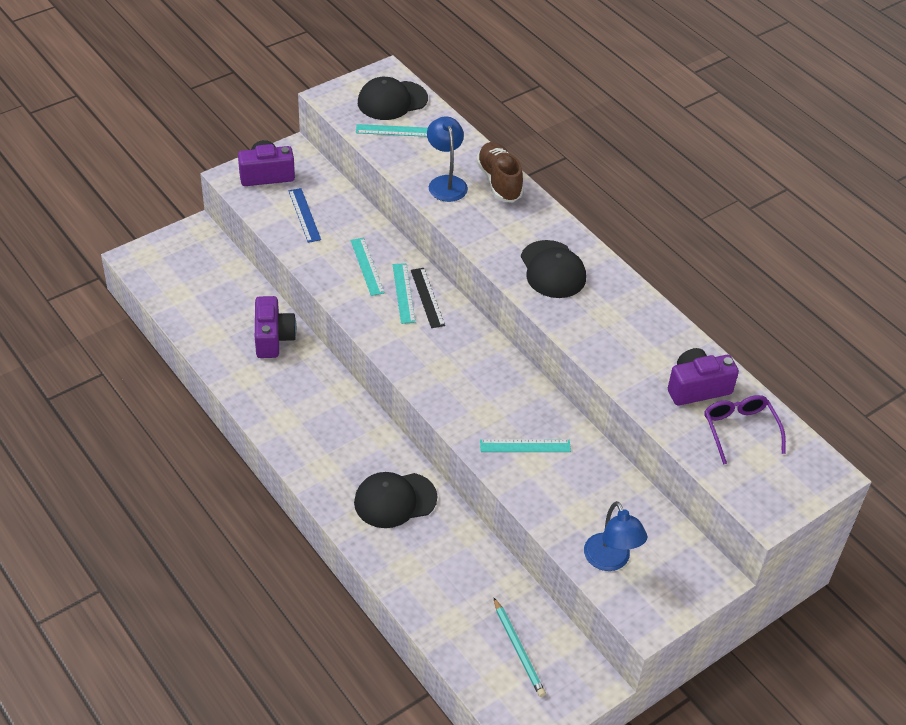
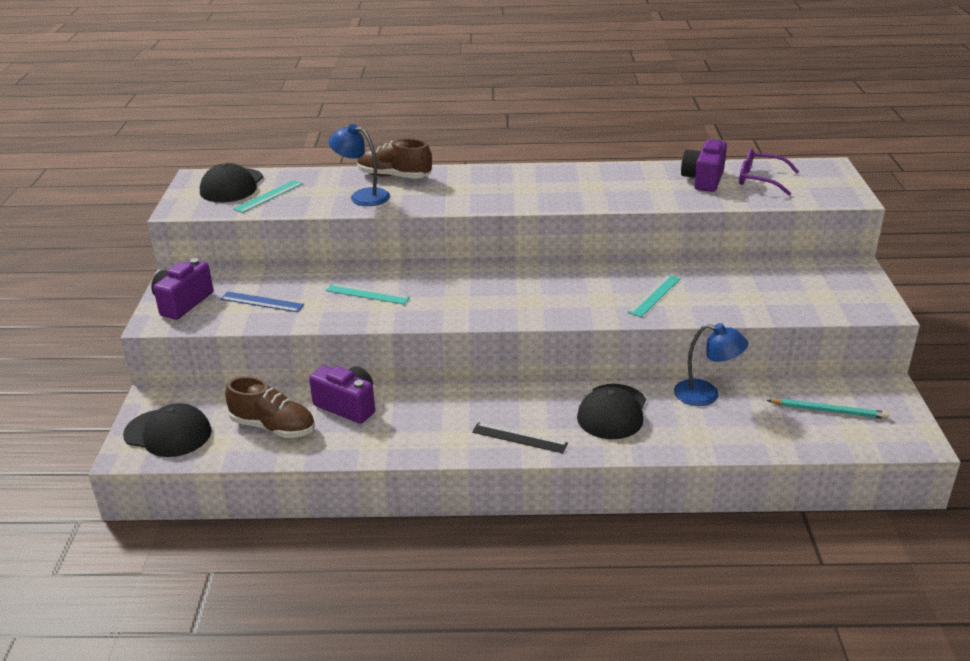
camera: 50 degrees left, 15 degrees down
turquoise ruler [393,263,415,324] -> none
black ruler [411,268,445,328] -> black ruler moved to [472,422,568,453]
black cap [521,240,586,298] -> black cap moved to [123,403,211,457]
blue lamp [584,501,647,571] -> blue lamp moved to [674,323,748,406]
none -> brown shoe [225,376,315,438]

